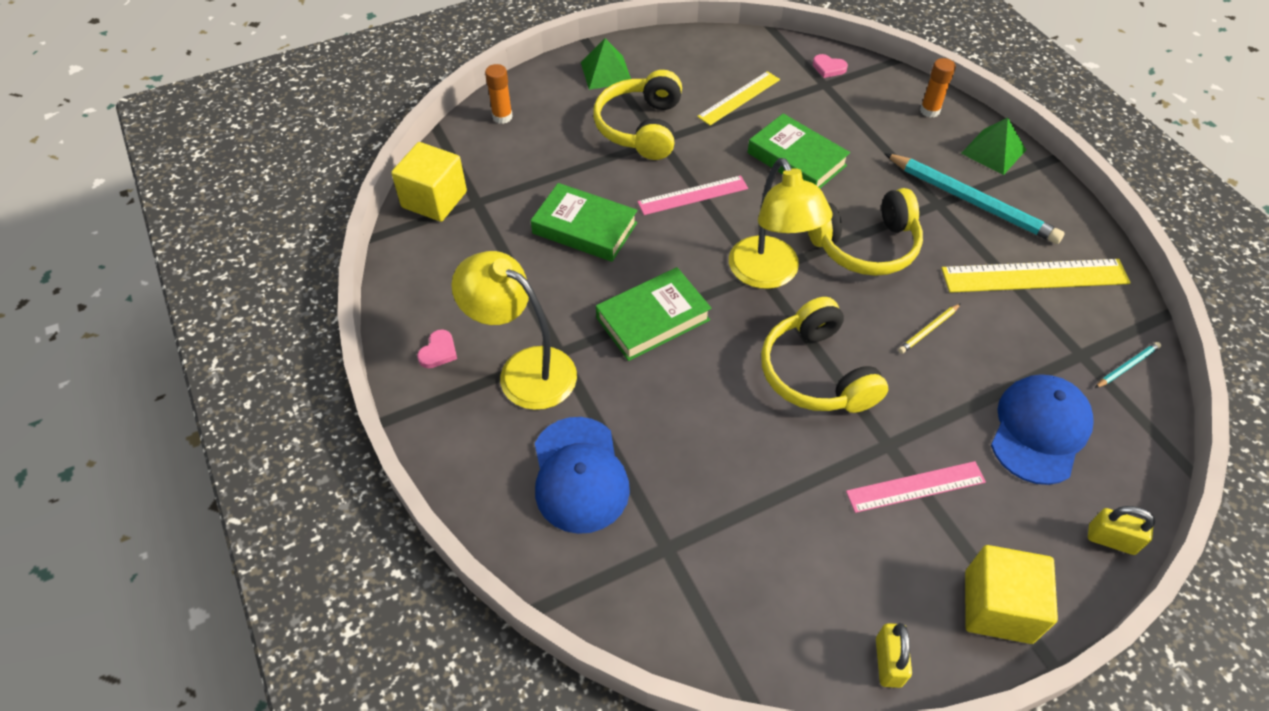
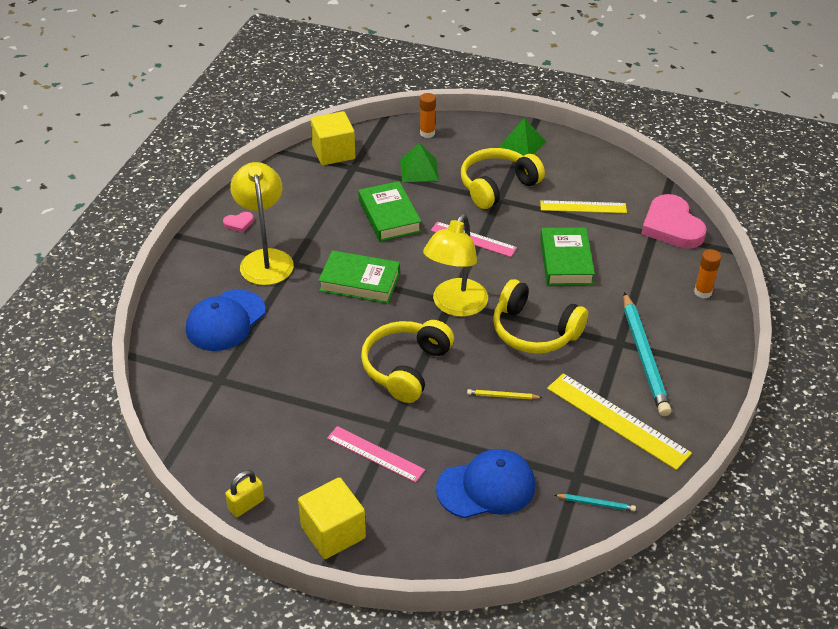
camera: 45 degrees right, 10 degrees down
pink heart [813,54,848,78] -> pink heart [641,194,707,249], size x2.35
green pyramid [961,118,1026,175] -> green pyramid moved to [400,143,439,182]
yellow padlock [1088,506,1155,555] -> none

